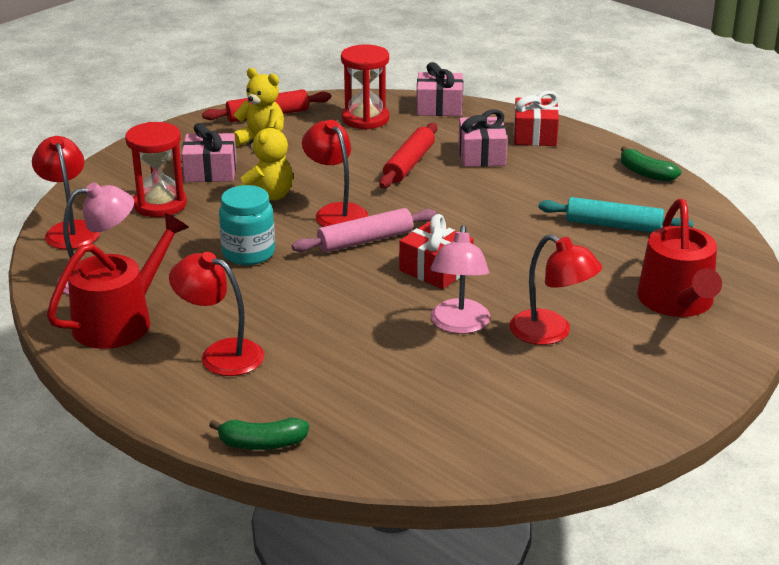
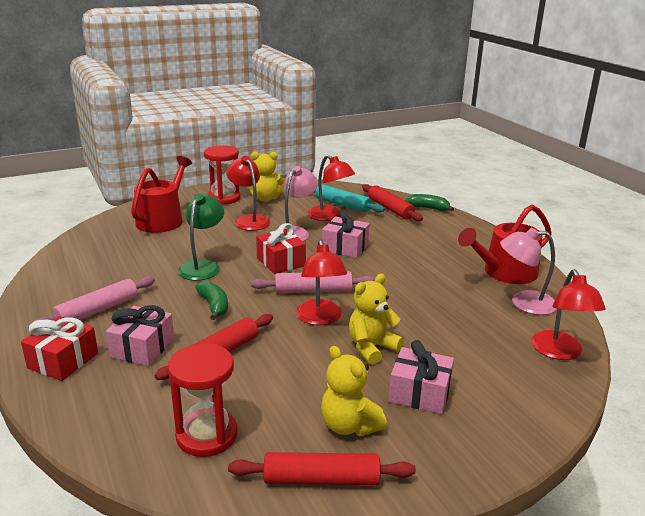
camera: 160 degrees left, 5 degrees down
red hourglass [125,122,187,217] -> red hourglass moved to [204,145,241,205]
red lamp [169,252,264,376] -> red lamp moved to [307,155,355,221]
turquoise jar [219,185,275,265] -> none
pink gift [417,62,463,116] -> pink gift moved to [322,210,370,258]
turquoise rolling pin [538,197,693,232] -> turquoise rolling pin moved to [314,184,385,213]
green banana [621,146,681,182] -> green banana moved to [195,280,228,320]
none -> pink rolling pin [35,276,155,321]
none -> green lamp [178,193,224,281]
none -> yellow teddy bear [249,152,284,202]
none -> red rolling pin [362,184,423,221]

